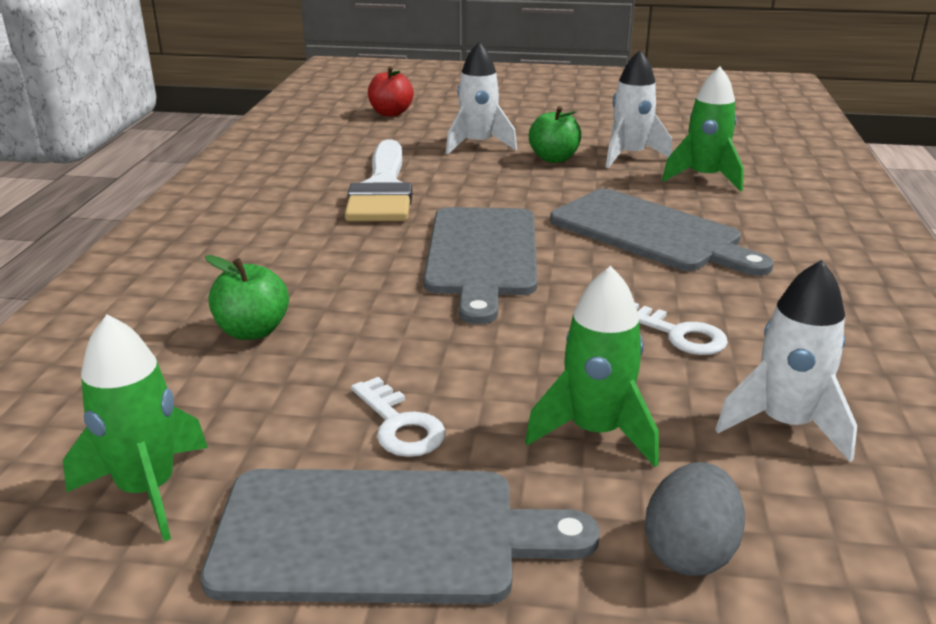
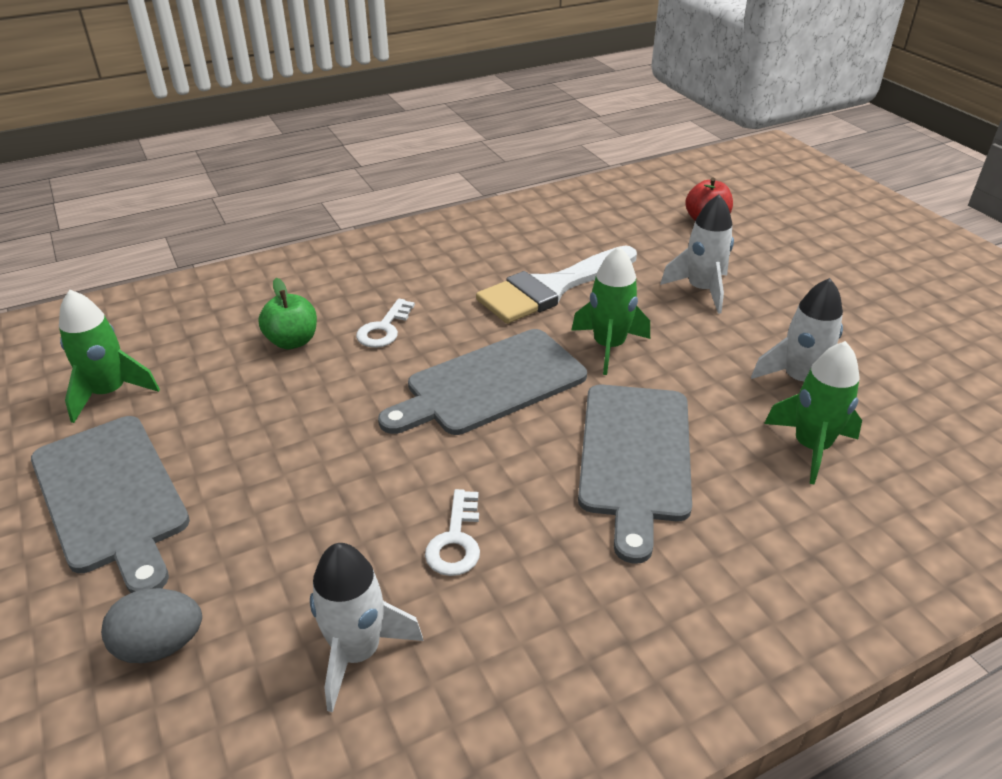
camera: 55 degrees right, 10 degrees up
white key [351,377,446,457] -> white key moved to [356,298,415,348]
green rocket [525,266,659,467] -> green rocket moved to [571,246,650,375]
green apple [529,106,581,163] -> none

